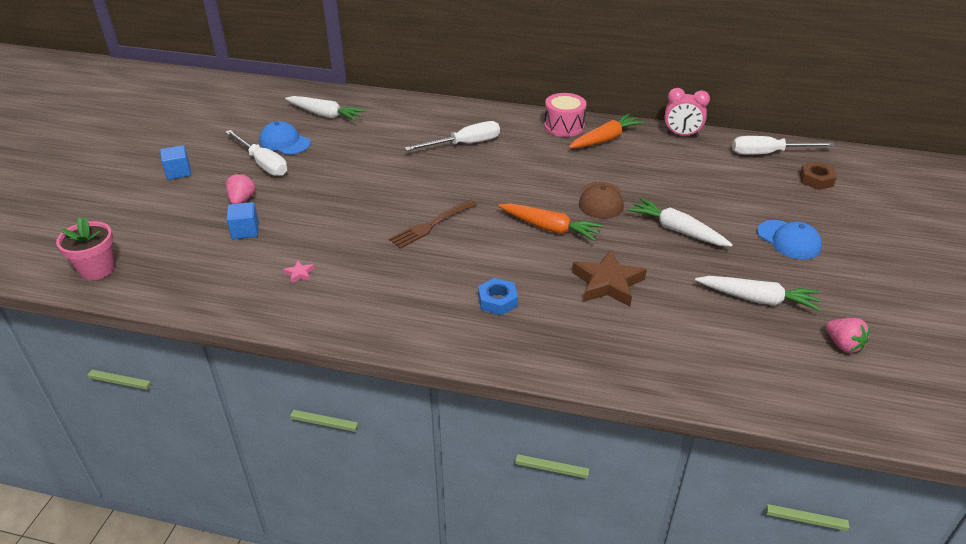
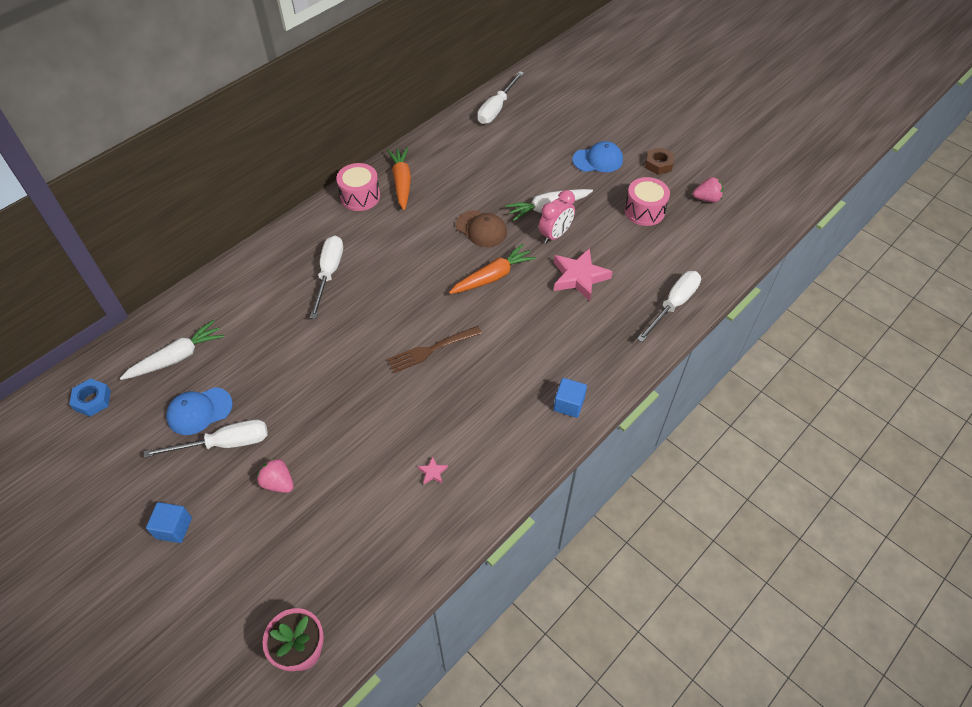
camera: 60 degrees left, 15 degrees up
blue cube [226,202,259,239] -> blue cube moved to [554,378,587,418]
brown fork [389,200,477,249] -> brown fork turned 75 degrees clockwise [387,326,482,373]
blue nut [478,278,518,316] -> blue nut moved to [69,378,111,417]
brown star [572,250,647,306] -> pink star [554,248,613,301]
pink clock [664,88,710,137] -> pink clock moved to [539,190,575,244]
white carrot [695,276,821,311] -> pink drum [624,177,670,226]
brown nut [800,162,837,190] -> brown nut moved to [645,147,674,175]
none -> white screwdriver [637,271,701,342]

